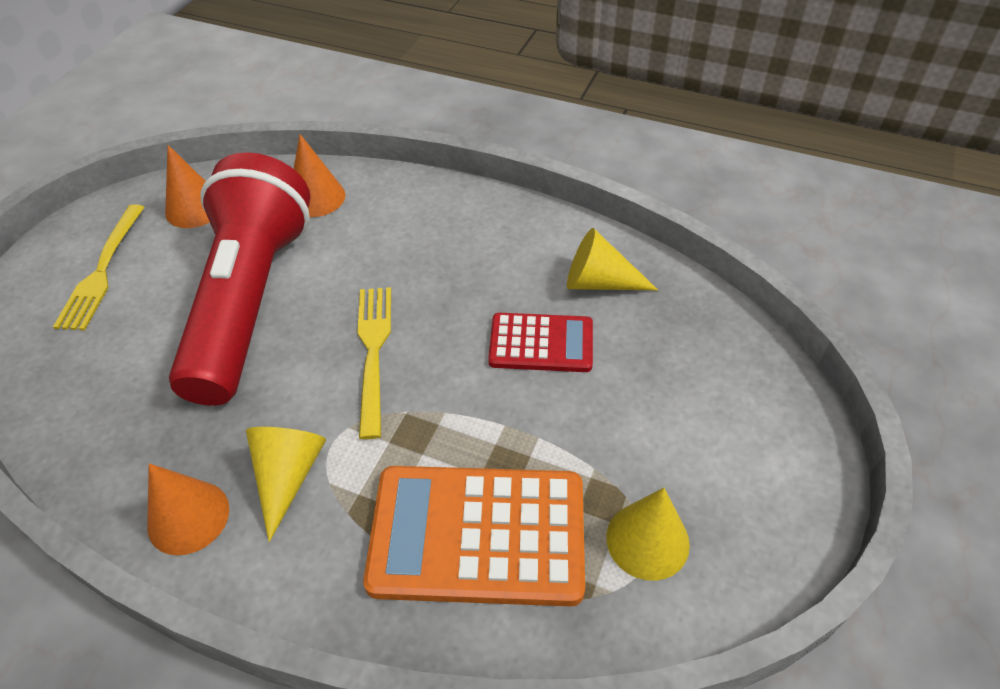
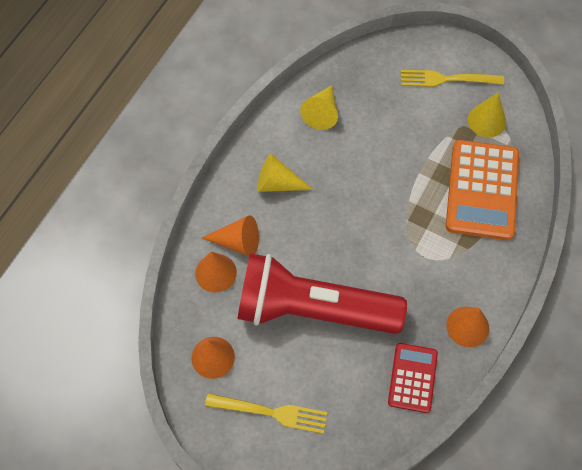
camera: 85 degrees left, 15 degrees up
yellow cone [246,427,326,542] -> yellow cone moved to [257,154,313,192]
yellow fork [357,287,391,439] -> yellow fork moved to [401,70,504,87]
red calculator [488,313,593,372] -> red calculator moved to [388,343,438,413]
none -> orange cone [202,215,259,256]

